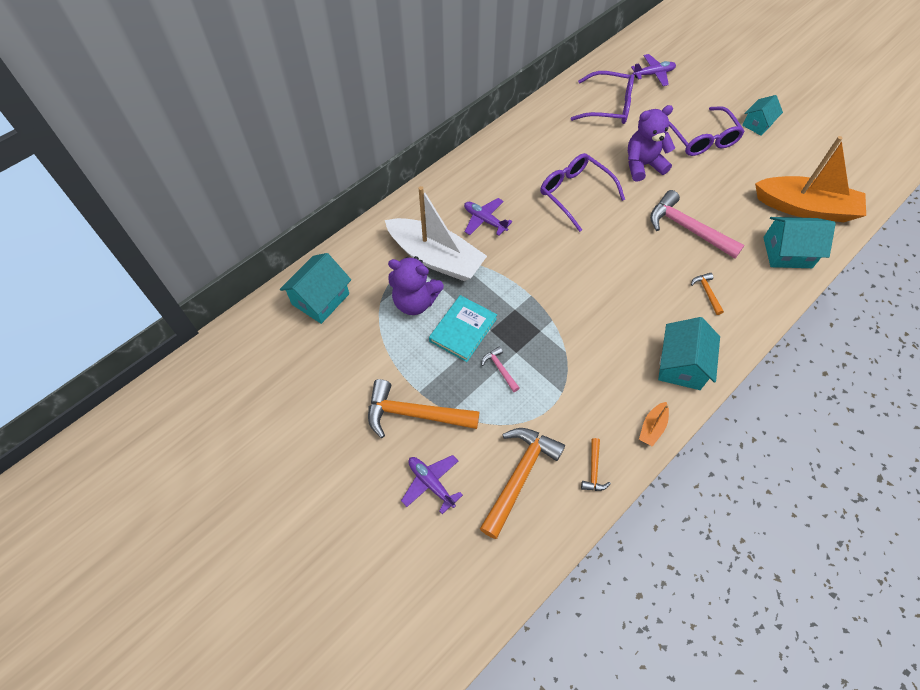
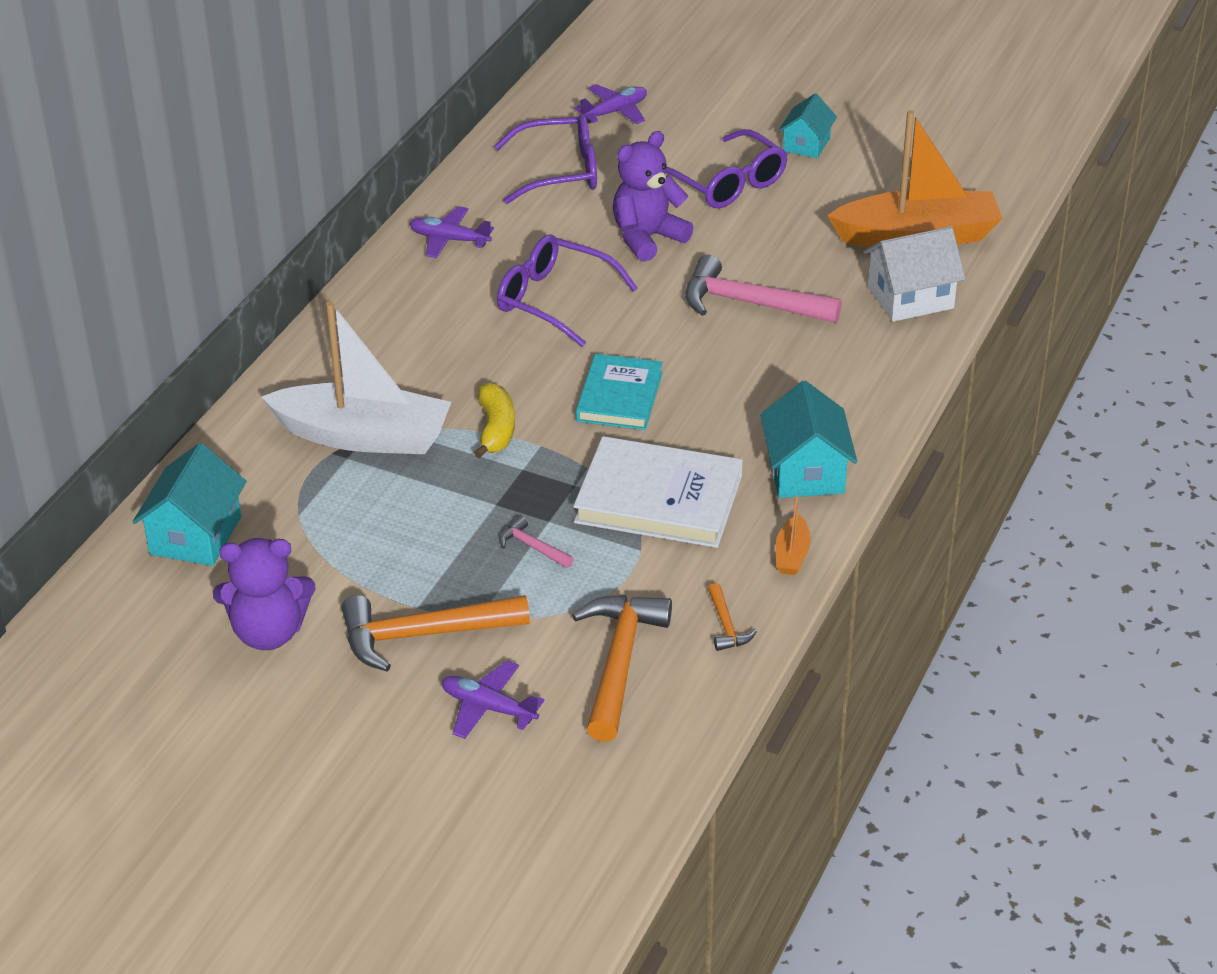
camera: 20 degrees left, 20 degrees down
purple teddy bear [388,256,444,315] -> purple teddy bear moved to [213,538,316,650]
turquoise book [429,295,497,362] -> turquoise book moved to [576,354,663,430]
purple plane [464,198,512,236] -> purple plane moved to [410,206,494,258]
orange hammer [691,273,724,315] -> none
turquoise house [763,217,836,268] -> white house [863,226,965,322]
none -> yellow banana [474,382,515,459]
none -> white book [573,436,743,548]

